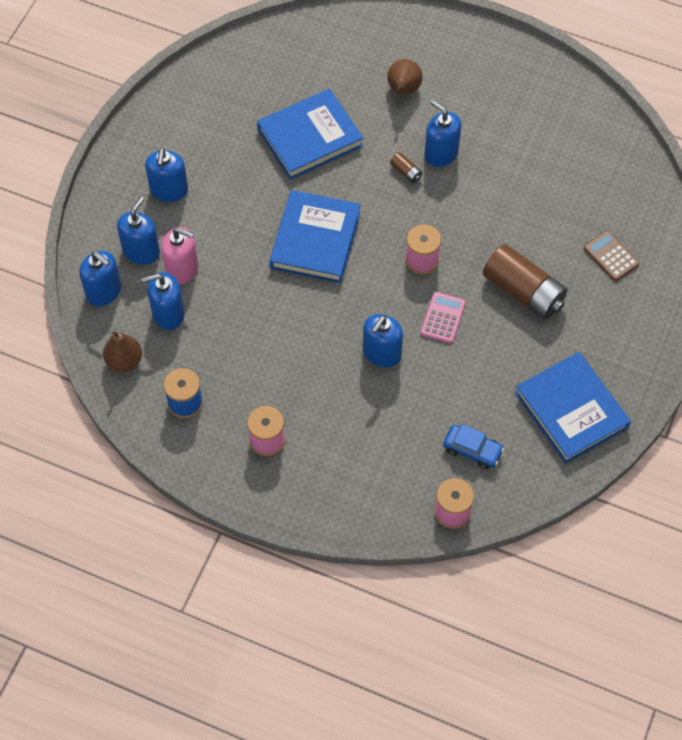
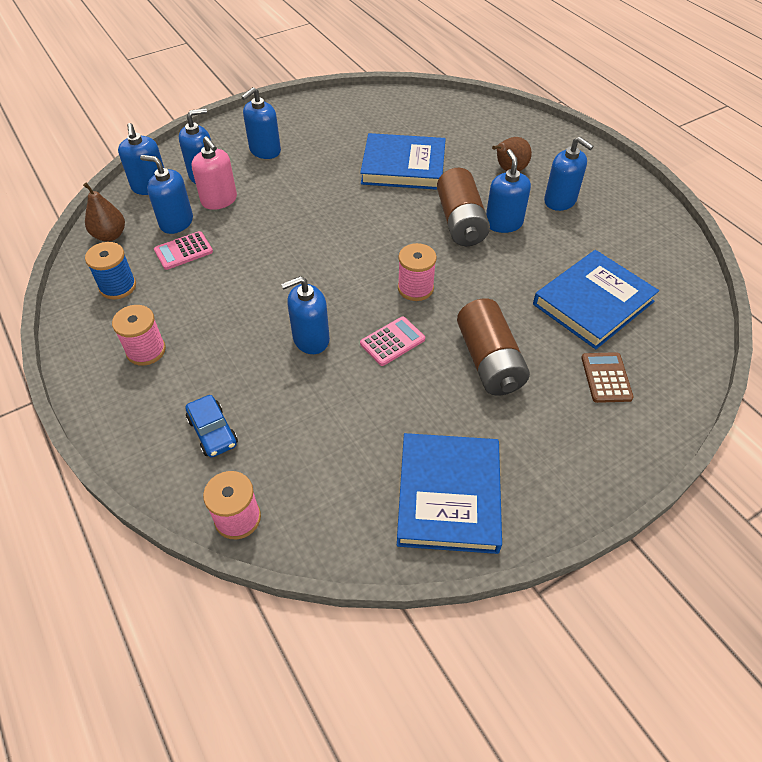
camera: 35 degrees right, 10 degrees down
blue book [270,190,361,283] -> blue book moved to [533,250,659,349]
brown battery [390,152,422,183] -> brown battery [437,168,490,246], size x2.39
blue car [443,424,504,469] -> blue car moved to [185,395,238,457]
none -> pink calculator [154,231,213,270]
none -> blue soap dispenser [544,137,594,211]

